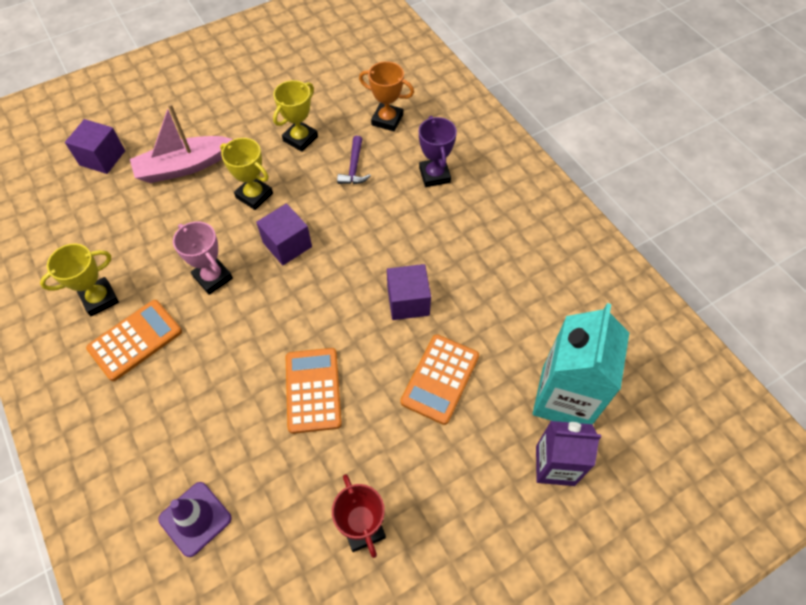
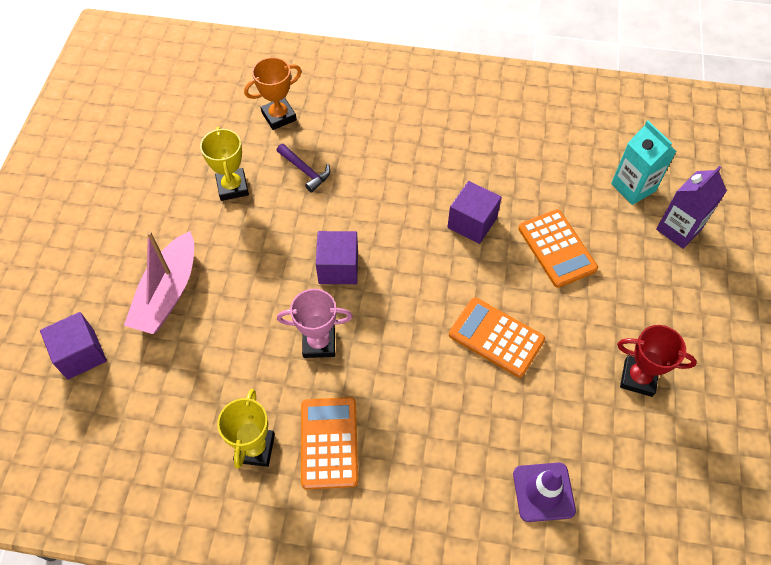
camera: 50 degrees left, 0 degrees up
yellow trophy [220,138,273,210] -> none
purple trophy [419,116,457,187] -> none
turquoise carton [533,303,629,425] -> turquoise carton [611,120,677,205], size x0.65

